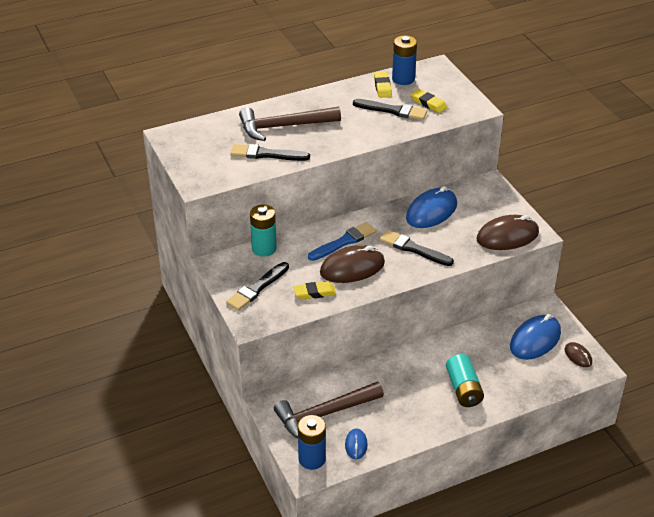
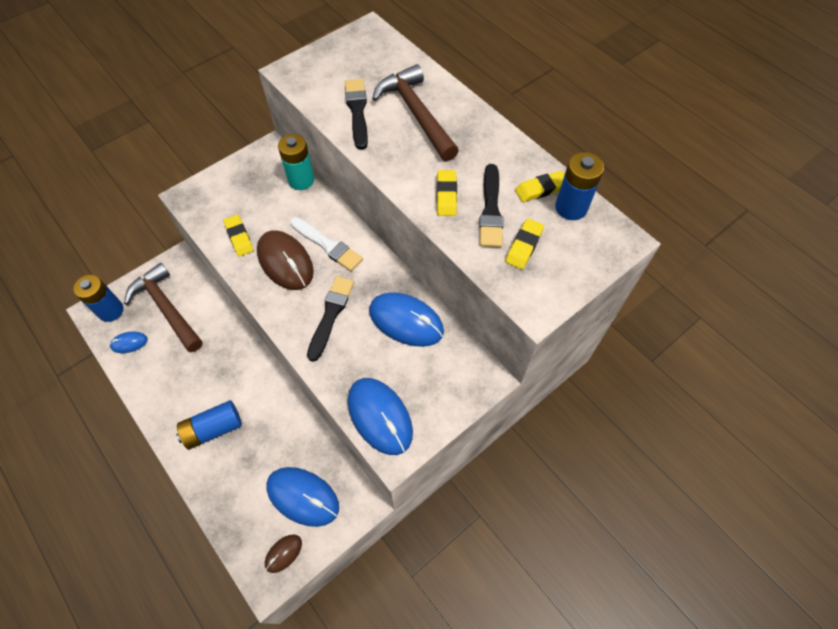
camera: 75 degrees right, 20 degrees up
black brush [226,262,289,311] -> none
blue brush [308,222,376,261] -> white brush [290,217,363,271]
turquoise battery [446,354,484,407] -> blue battery [176,400,242,450]
brown mouse [476,215,539,250] -> blue mouse [348,378,413,455]
none -> yellow eraser [437,170,457,216]

